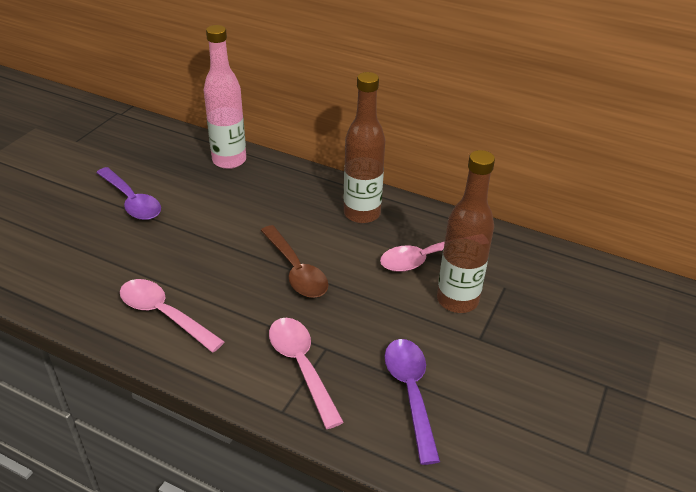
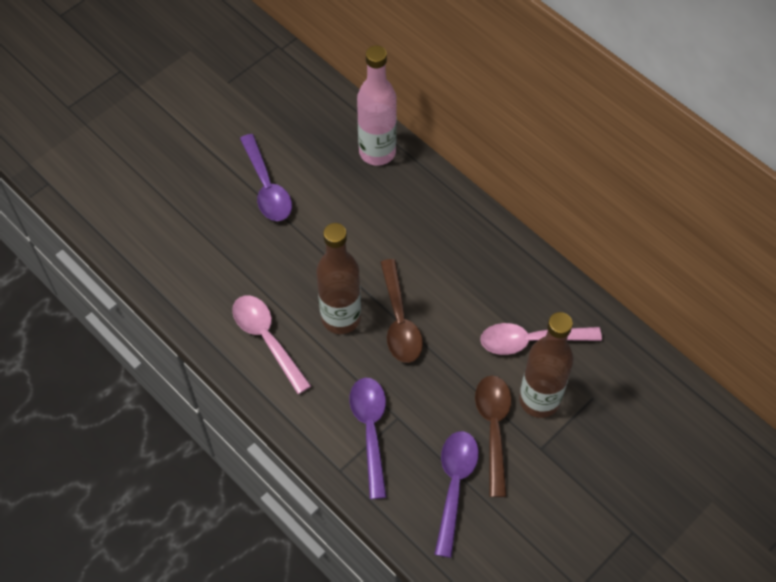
camera: 20 degrees right, 20 degrees up
pink spoon [269,318,344,429] -> purple spoon [349,378,387,499]
brown bottle [344,72,385,223] -> brown bottle moved to [316,223,361,334]
none -> brown spoon [475,376,511,497]

